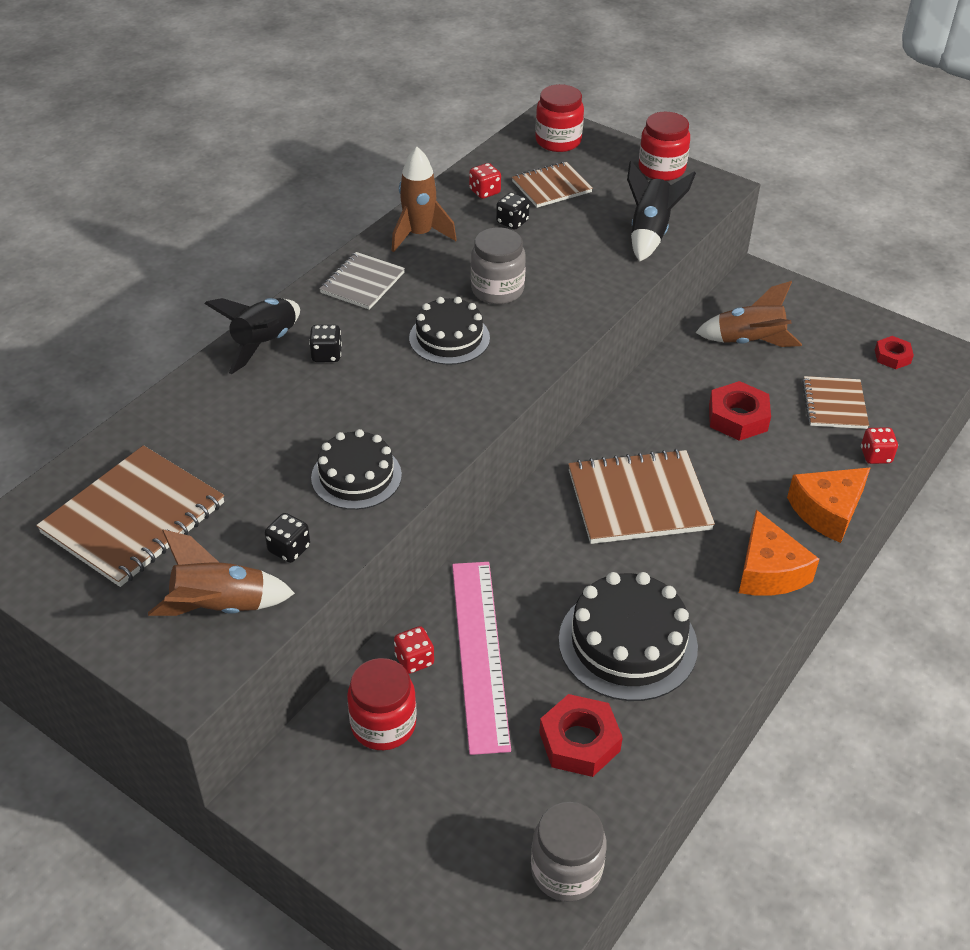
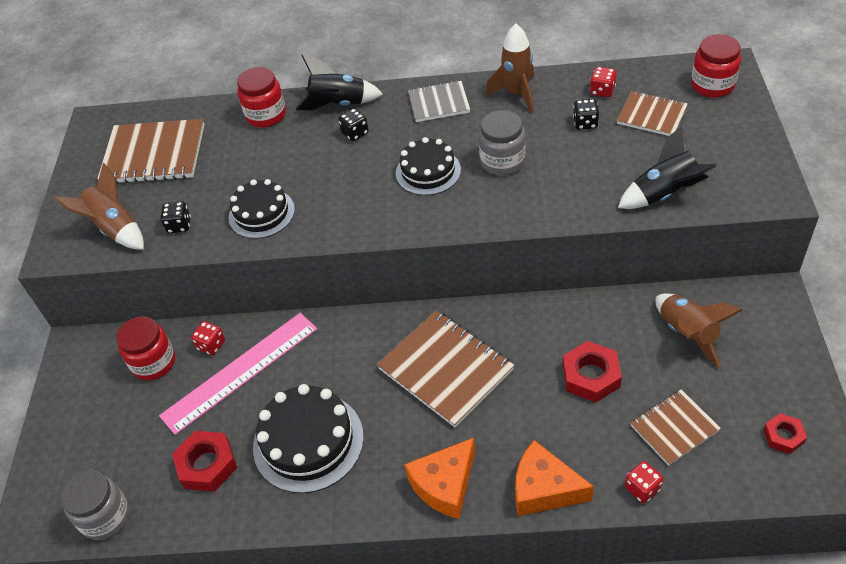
camera: 60 degrees right, 5 degrees up
red jar [639,112,690,181] -> red jar moved to [237,67,286,128]

